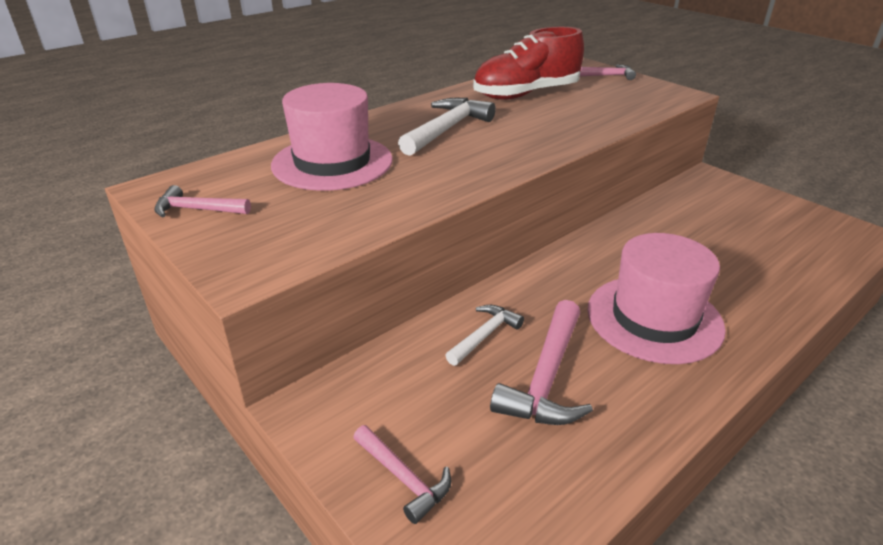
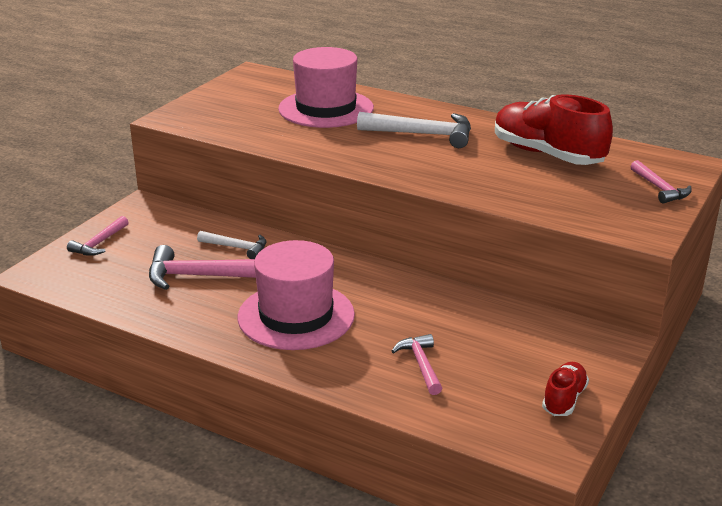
camera: 70 degrees right, 5 degrees down
pink hammer [154,185,251,218] -> pink hammer moved to [392,334,442,395]
none -> red shoe [542,362,589,416]

